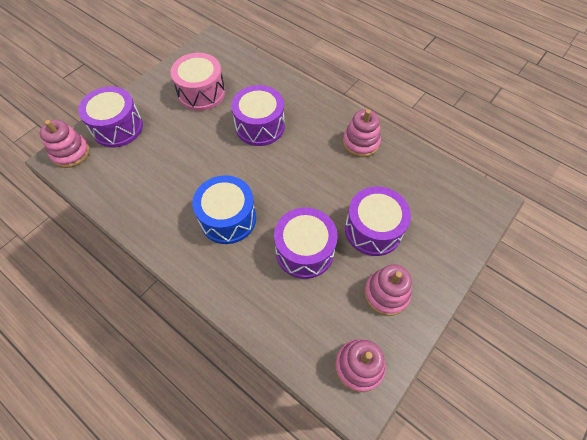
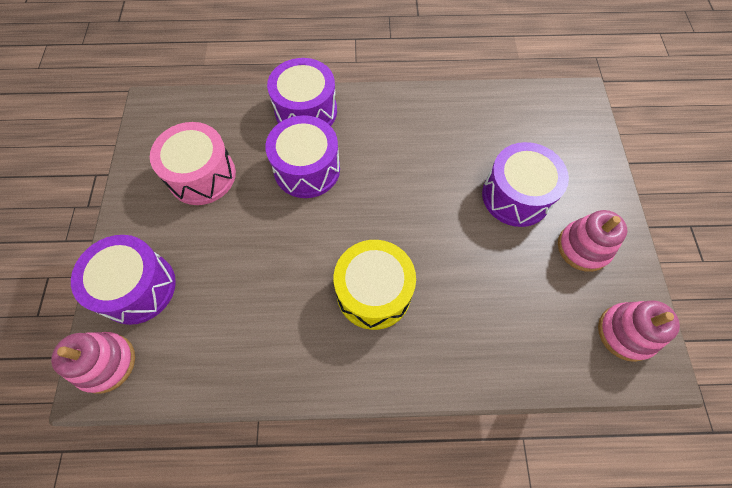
camera: 40 degrees left, 5 degrees up
blue drum [192,175,256,244] -> yellow drum [334,240,416,330]
purple drum [274,207,337,279] -> purple drum moved to [267,58,337,126]
pink stacking toy [343,109,381,157] -> none

